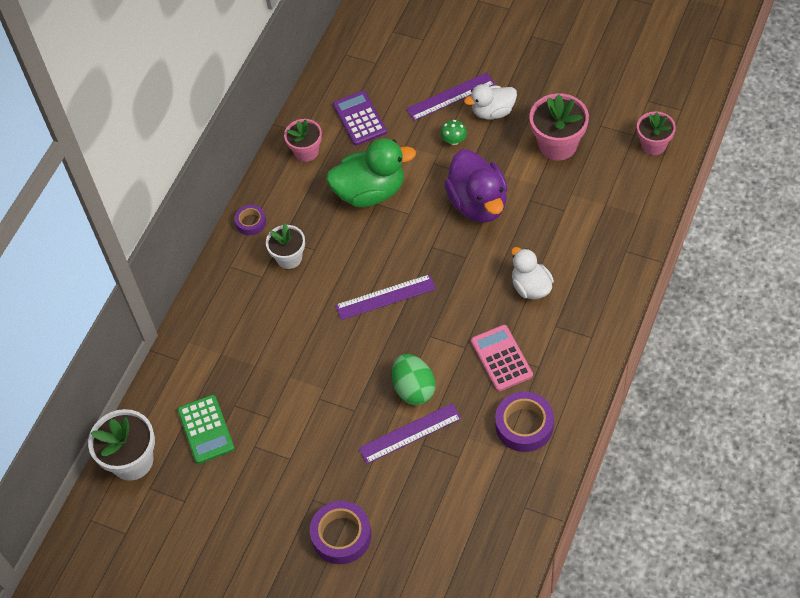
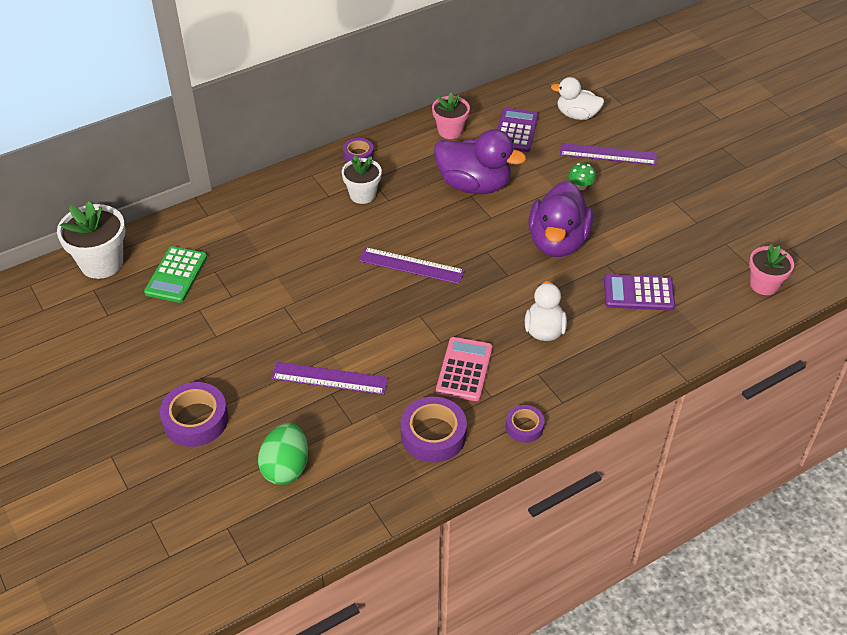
camera: 30 degrees right, 10 degrees down
green duck [326,138,416,207] -> purple duck [434,129,526,194]
green egg [392,354,436,405] -> green egg moved to [258,423,308,485]
white duck [464,84,517,119] -> white duck moved to [551,77,604,120]
pink flower pot [529,93,589,161] -> none
none -> purple tape [506,405,544,443]
none -> purple calculator [604,274,675,311]

